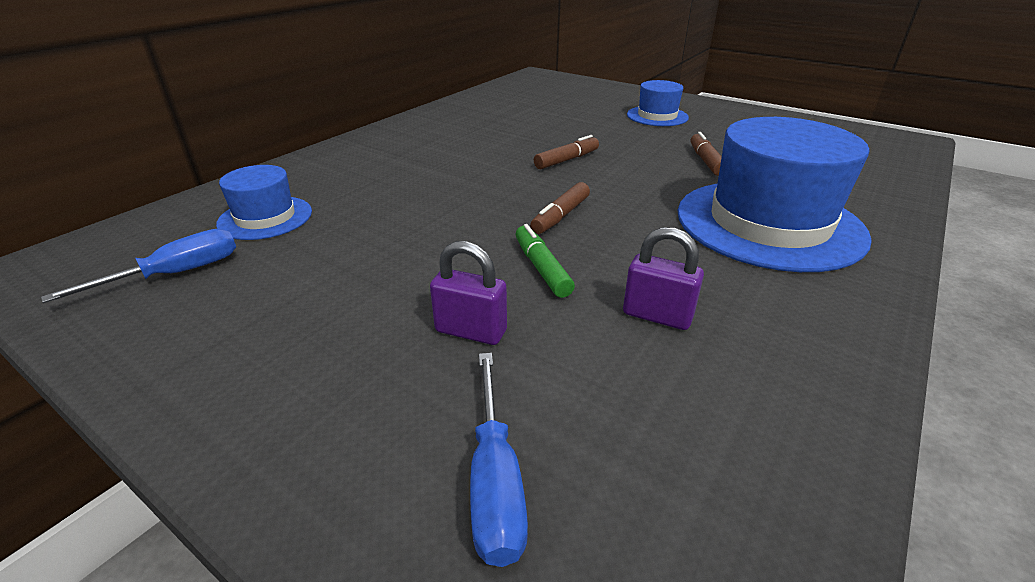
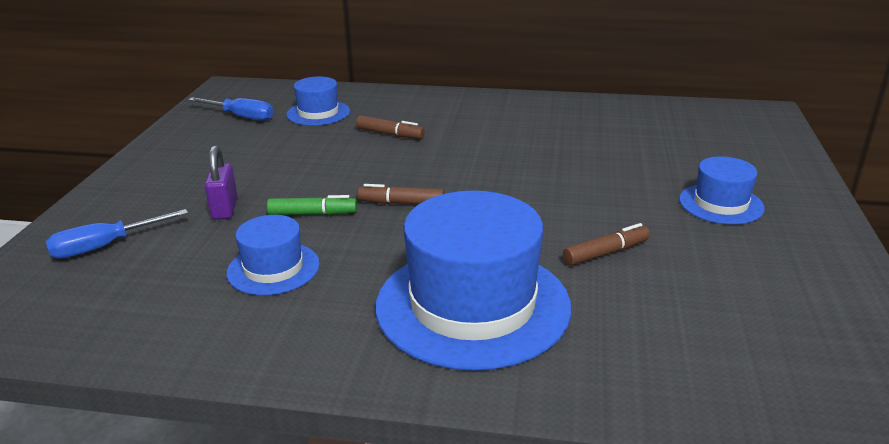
camera: 65 degrees right, 5 degrees down
green marker [516,224,575,298] -> green marker turned 45 degrees clockwise [267,195,357,215]
brown marker [534,135,599,169] -> brown marker moved to [356,116,425,139]
purple padlock [623,227,704,330] -> blue hat [226,215,320,295]

